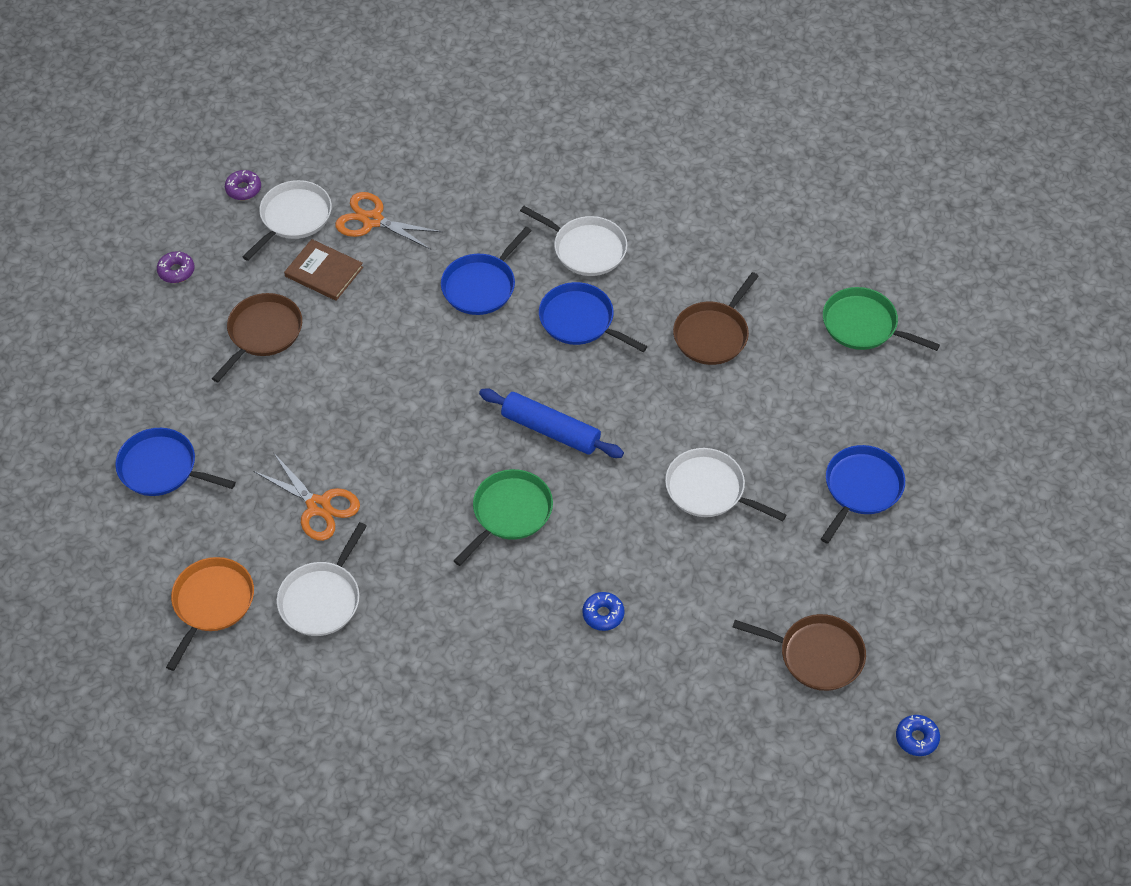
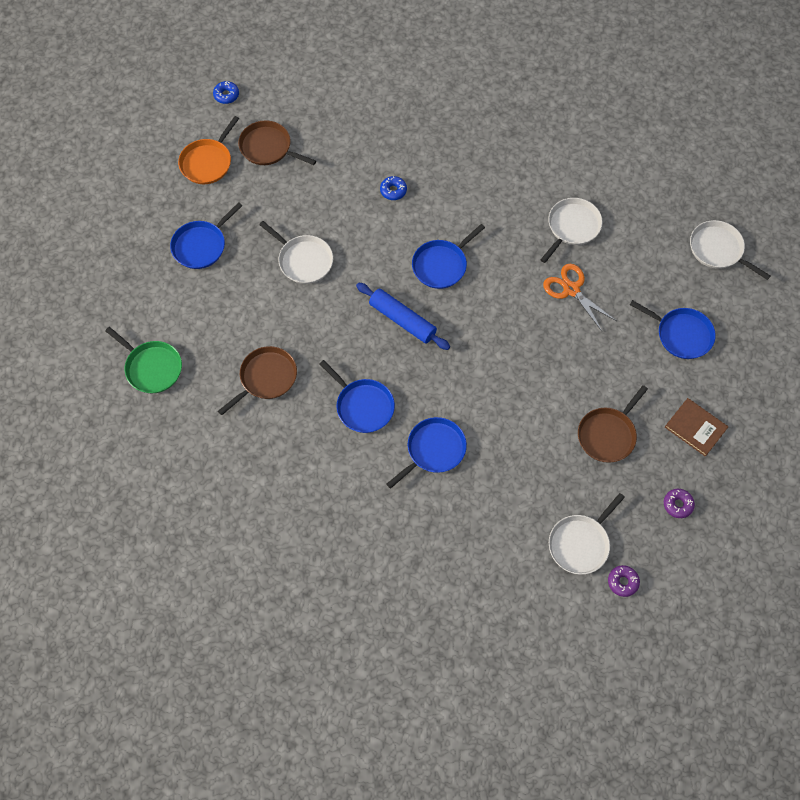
camera: 170 degrees left, 10 degrees up
orange pan [166,557,254,671] -> orange pan moved to [178,116,239,184]
brown book [284,239,363,301] -> brown book moved to [665,398,728,457]
orange scissors [335,192,442,250] -> none
green pan [454,469,553,566] -> blue pan [412,224,485,289]
white pan [520,206,627,276] -> white pan moved to [690,220,770,280]

